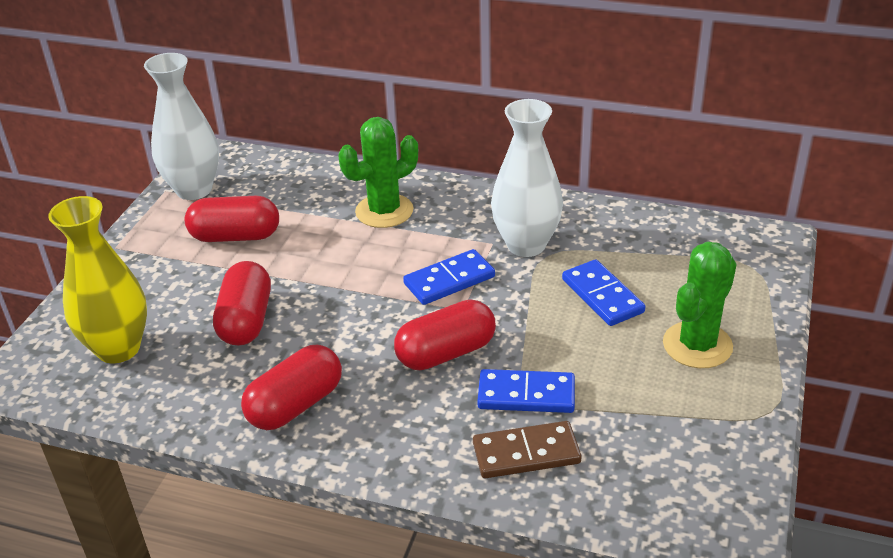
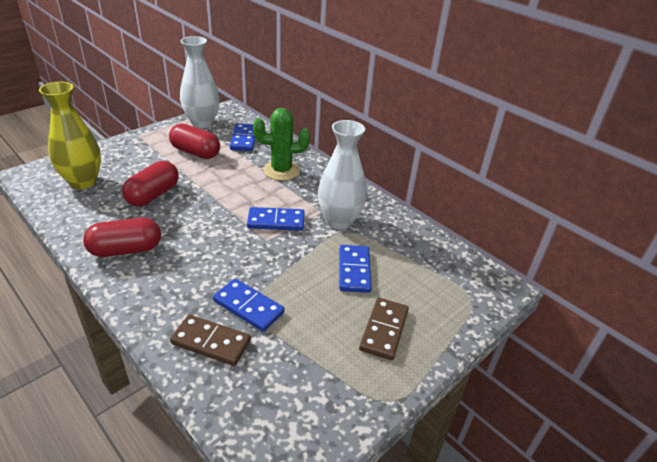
camera: 25 degrees right, 0 degrees up
red capsule [394,299,496,370] -> none
green cactus [663,241,737,368] -> brown domino [359,298,409,360]
none -> blue domino [230,124,256,151]

